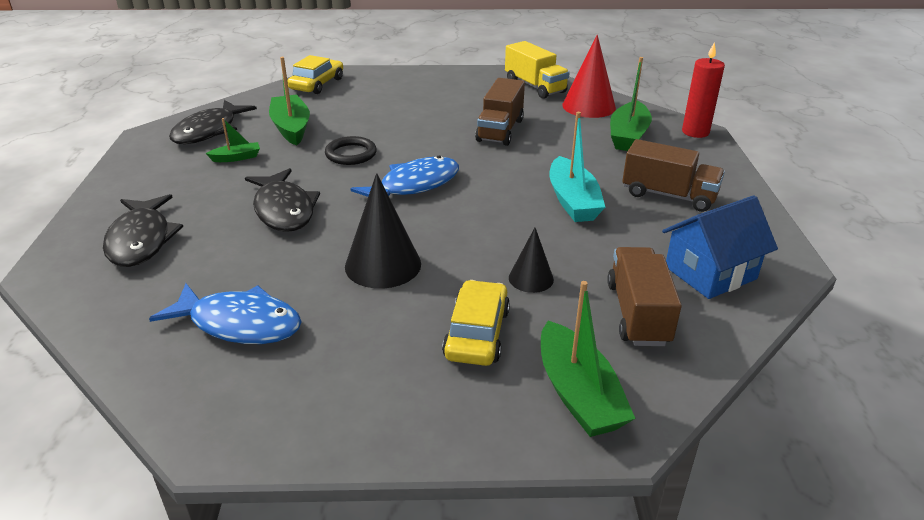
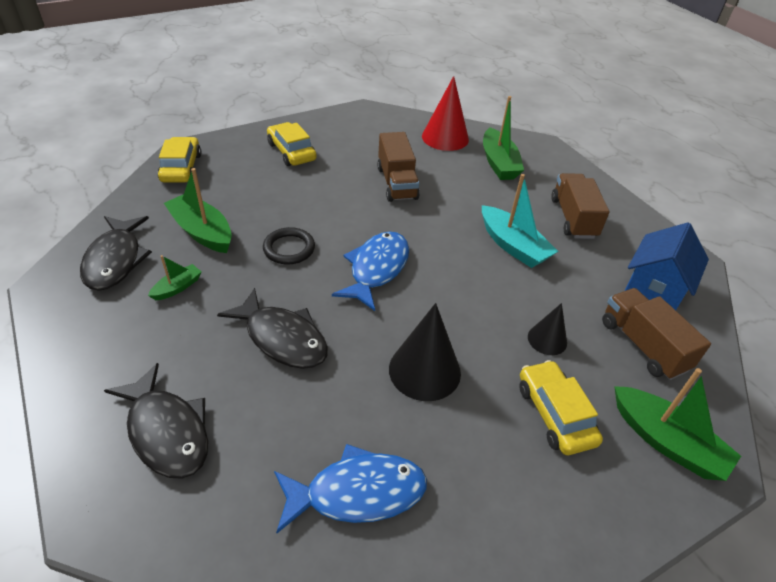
camera: 30 degrees left, 10 degrees up
yellow truck [505,41,570,99] -> none
brown truck [622,139,725,212] -> brown truck turned 90 degrees counterclockwise [551,173,609,239]
red candle [682,42,725,138] -> none
none -> yellow car [267,122,317,166]

